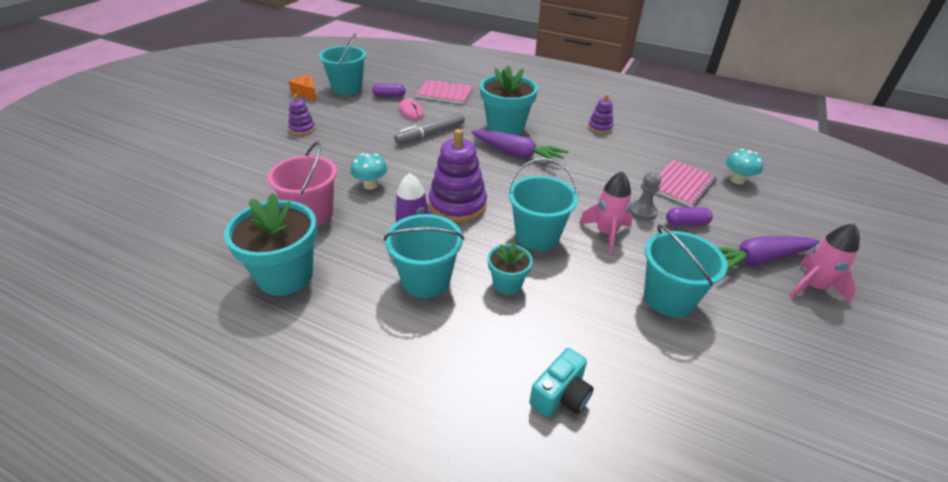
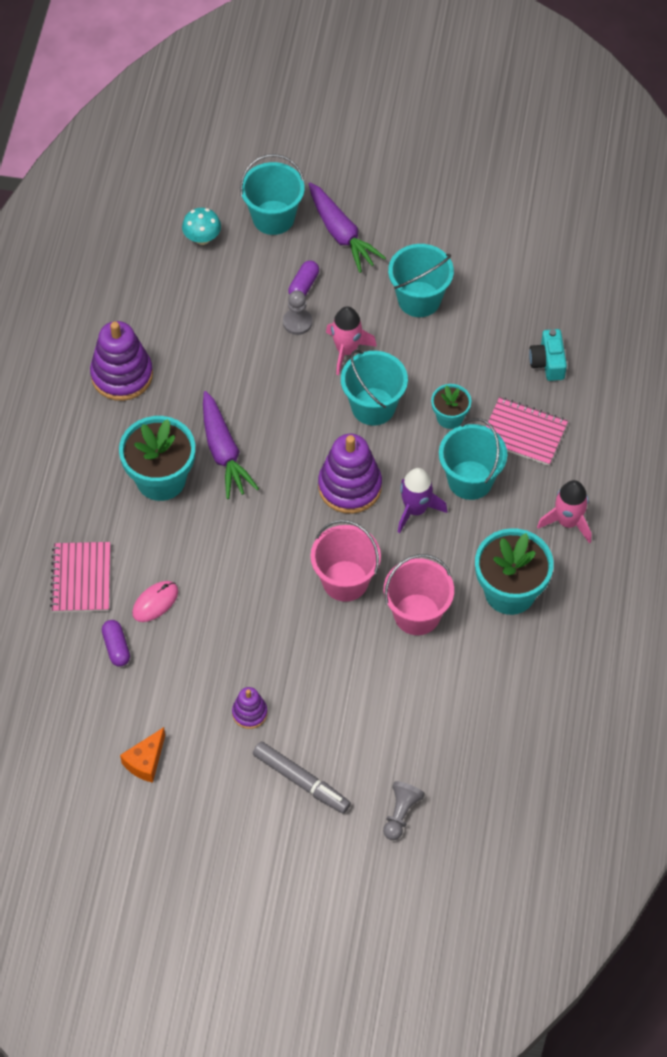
camera: 105 degrees left, 20 degrees up
turquoise bucket [319,33,366,95] -> turquoise bucket moved to [240,154,305,235]
turquoise mushroom [350,153,387,190] -> pink bucket [311,520,381,602]
grey marker [394,113,465,145] -> grey marker moved to [253,742,351,814]
purple carrot [471,129,568,161] -> purple carrot turned 150 degrees clockwise [203,391,259,499]
turquoise camera [529,348,593,417] -> turquoise camera turned 120 degrees counterclockwise [529,329,567,381]
purple stacking toy [588,94,613,133] -> purple stacking toy [90,321,153,401], size x1.90
pink notebook [656,160,717,207] -> pink notebook moved to [486,397,568,466]
purple capsule [666,207,713,226] -> purple capsule turned 45 degrees clockwise [288,260,319,296]
pink rocket [790,223,860,302] -> pink rocket moved to [537,480,591,544]
none -> grey pawn [383,781,425,840]

